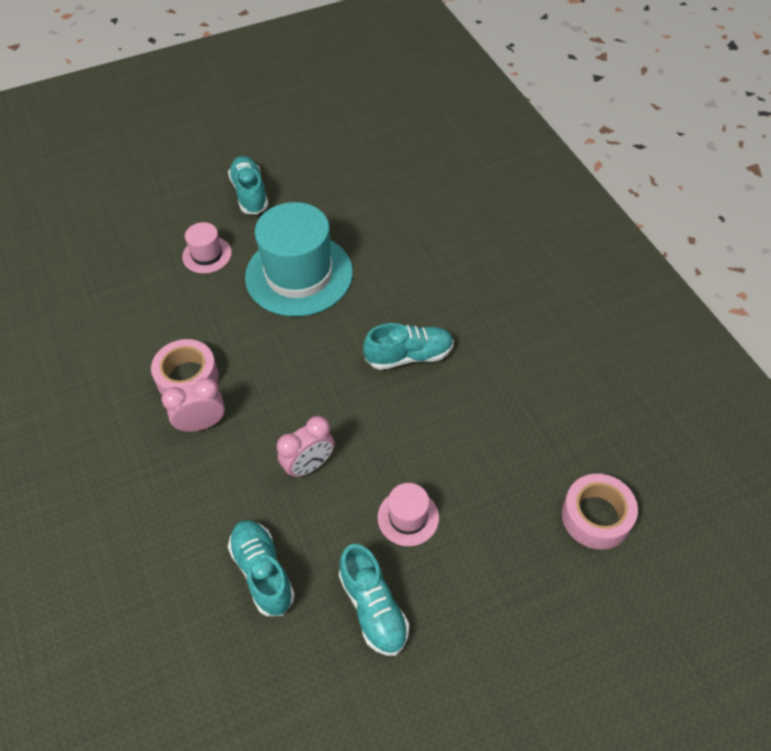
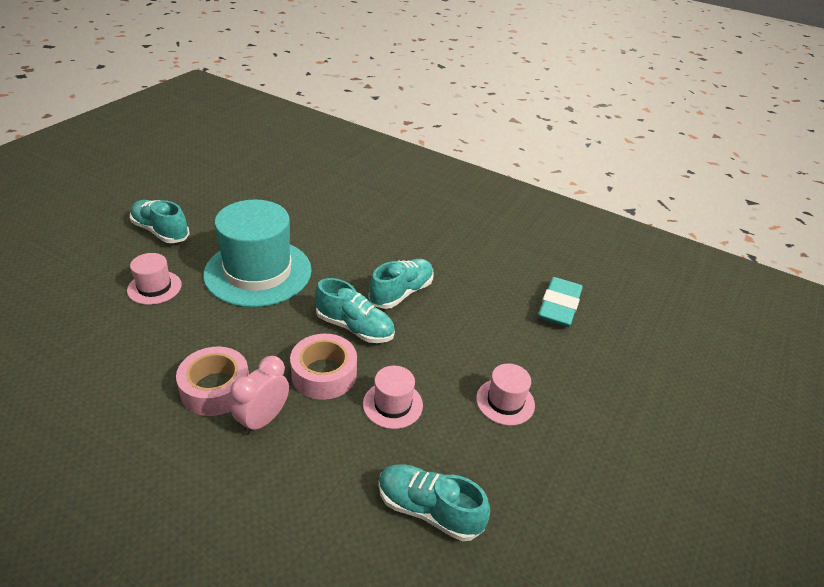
camera: 40 degrees left, 15 degrees down
pink clock [277,416,335,478] -> pink hat [363,366,423,429]
turquoise shoe [339,544,409,656] -> turquoise shoe moved to [315,278,395,343]
pink tape [562,474,638,549] -> pink tape moved to [290,334,357,400]
none -> turquoise eraser [538,277,583,327]

